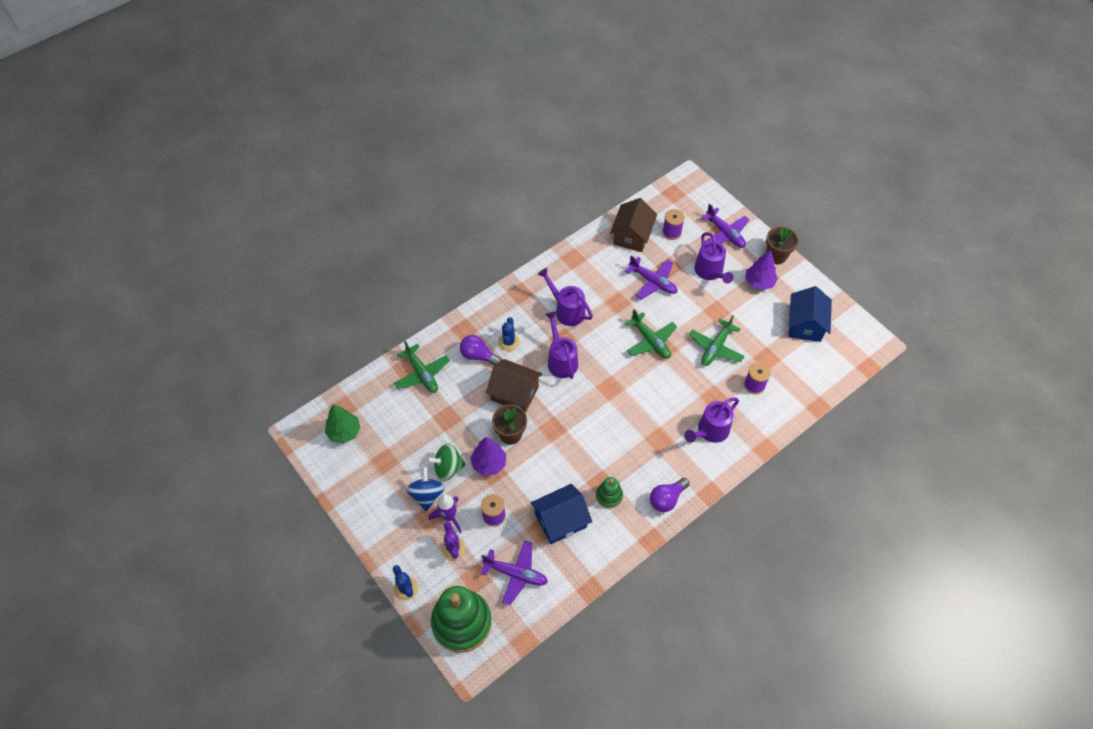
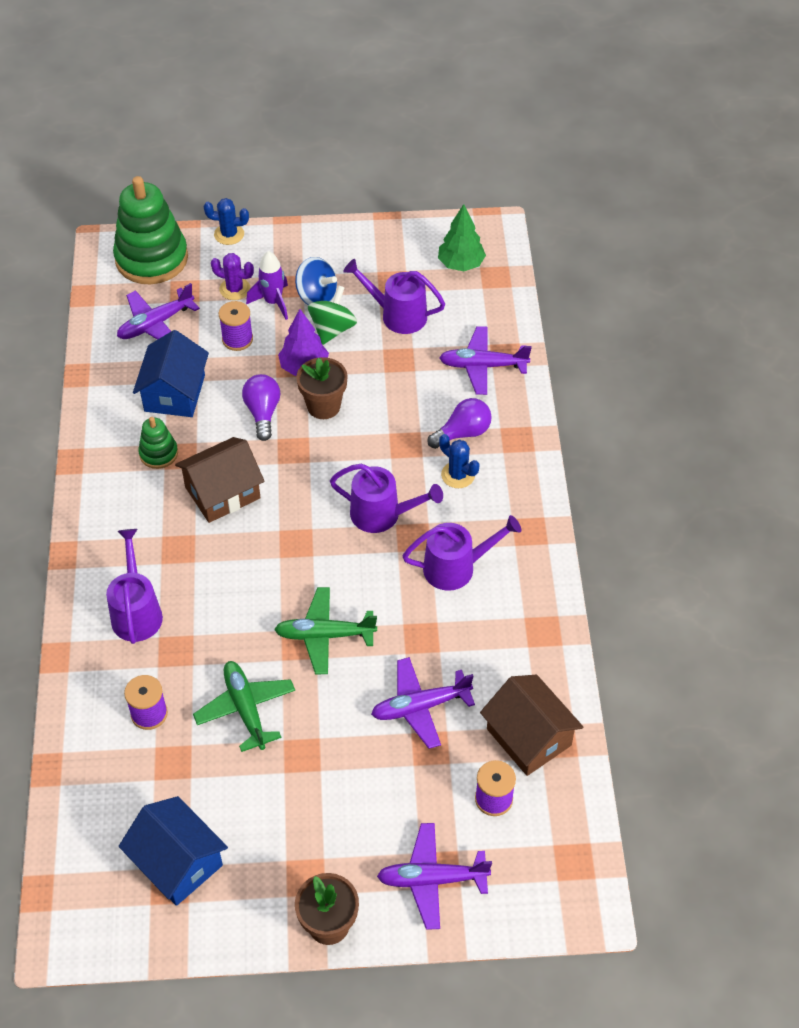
camera: 125 degrees right, 5 degrees down
green plane [394,341,450,393] -> purple plane [439,326,532,395]
brown house [486,359,542,413] -> brown house moved to [175,437,265,523]
purple light bulb [650,478,690,512] -> purple light bulb moved to [242,374,281,441]
purple watering can [694,232,733,284] -> purple watering can moved to [343,259,445,334]
purple tree [745,249,778,290] -> none

